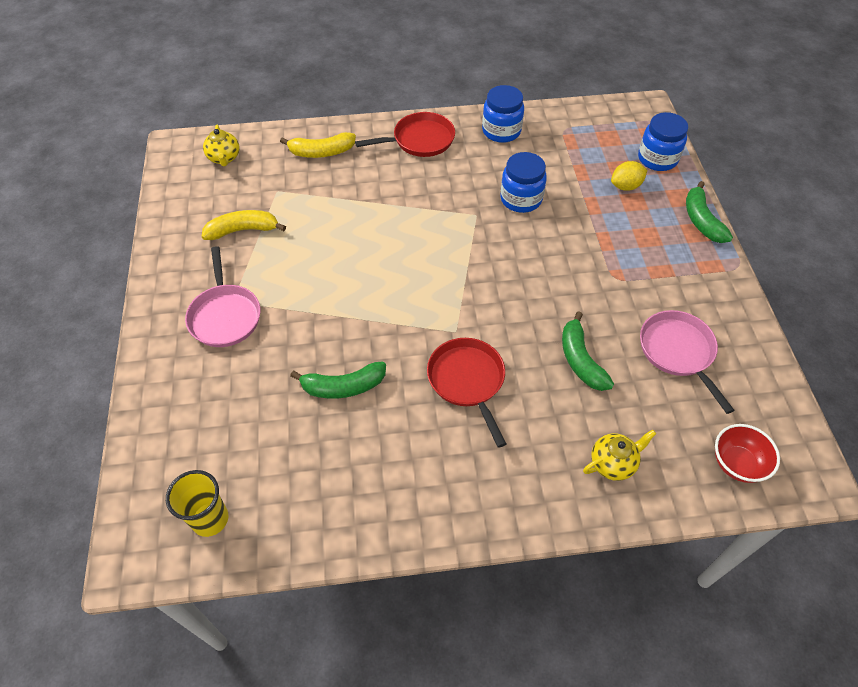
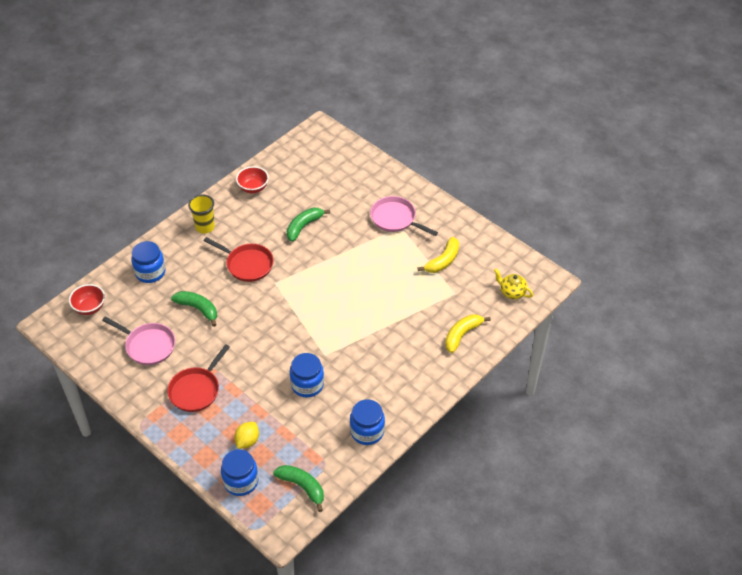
camera: 140 degrees right, 5 degrees down
yellow cup [166,470,228,537] -> yellow cup moved to [188,195,215,234]
red pan [355,112,455,157] -> red pan moved to [167,344,230,412]
yellow teapot [583,430,656,481] -> blue jar [131,241,166,283]
green banana [686,181,733,243] -> green banana moved to [273,465,324,512]
none -> red bowl [236,166,269,193]

